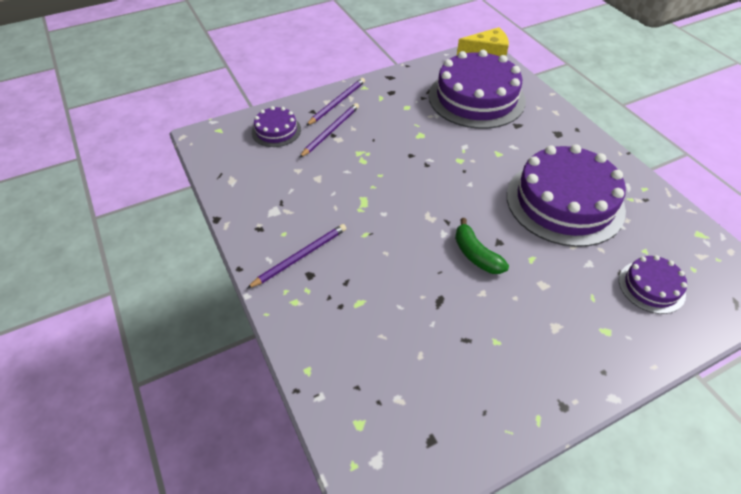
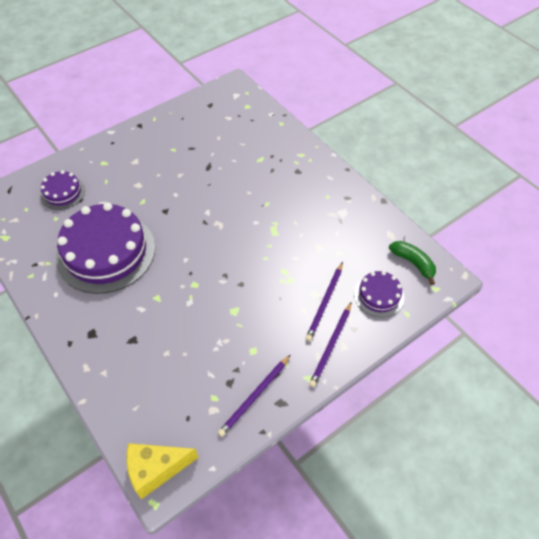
camera: 170 degrees right, 5 degrees up
purple pencil [247,224,347,289] -> purple pencil moved to [218,355,290,437]
purple cake [429,50,526,129] -> none
green banana [455,218,509,274] -> green banana moved to [389,241,436,285]

